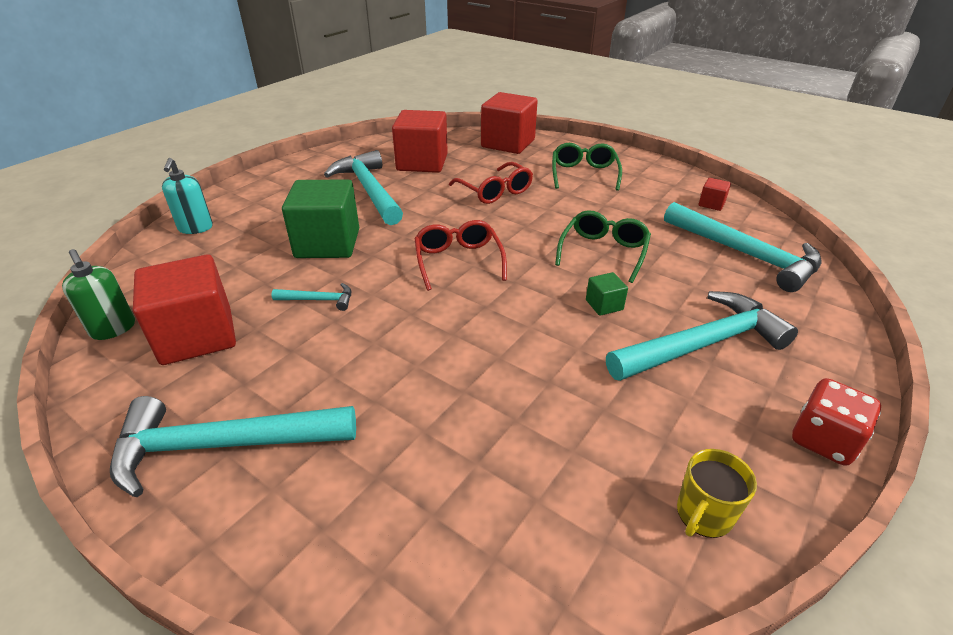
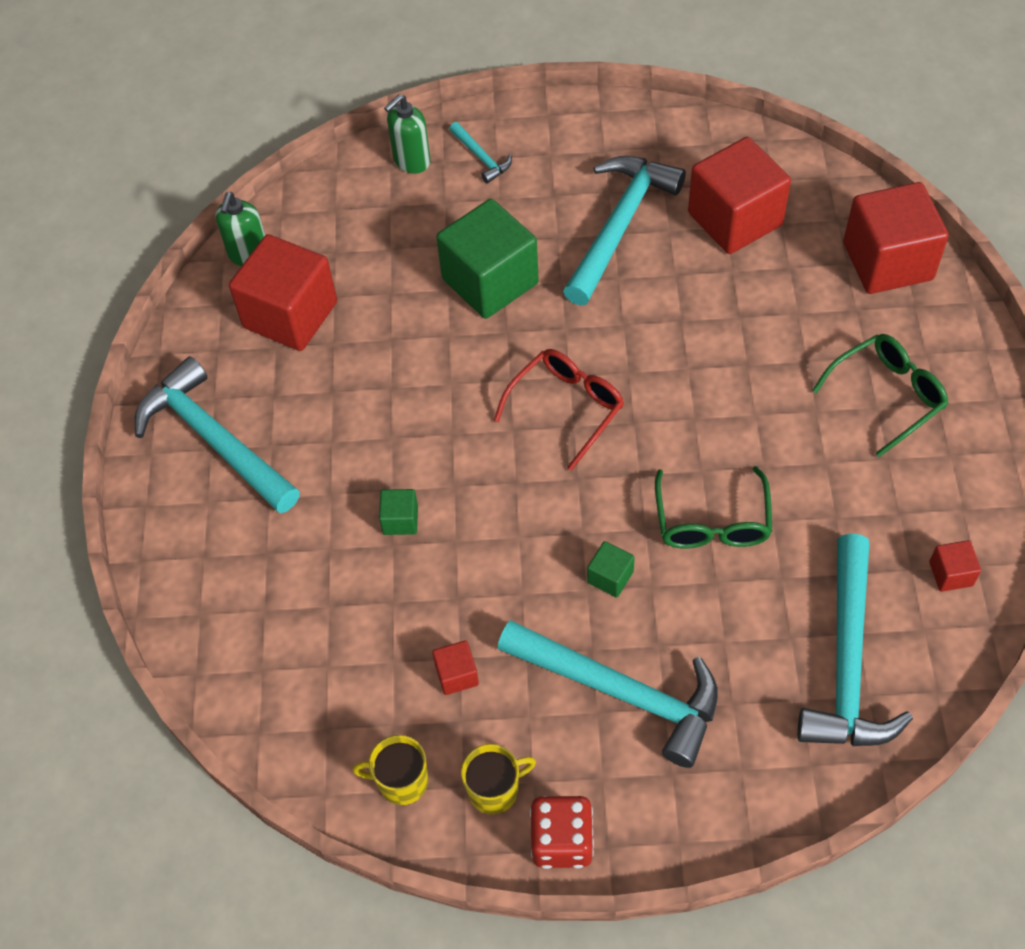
camera: 55 degrees right, 20 degrees up
turquoise soap dispenser [162,158,213,234] -> green soap dispenser [384,94,431,174]
turquoise hammer [271,283,351,311] -> turquoise hammer moved to [449,122,512,184]
red glasses [449,162,533,204] -> none
green glasses [555,210,651,283] -> green glasses turned 105 degrees clockwise [655,466,772,549]
none -> green cube [379,489,418,535]
none -> red cube [432,640,479,695]
none -> yellow mug [461,744,536,815]

